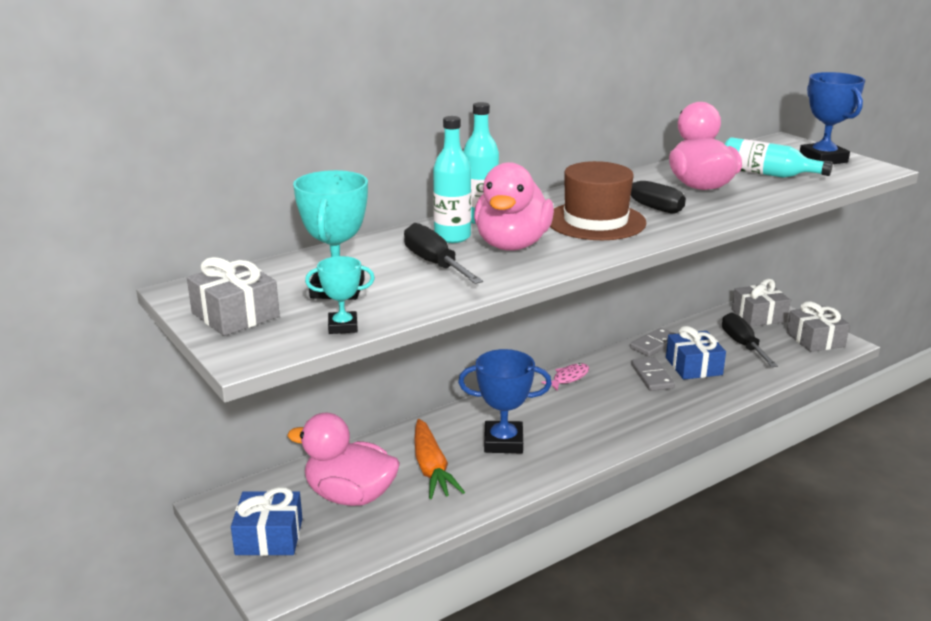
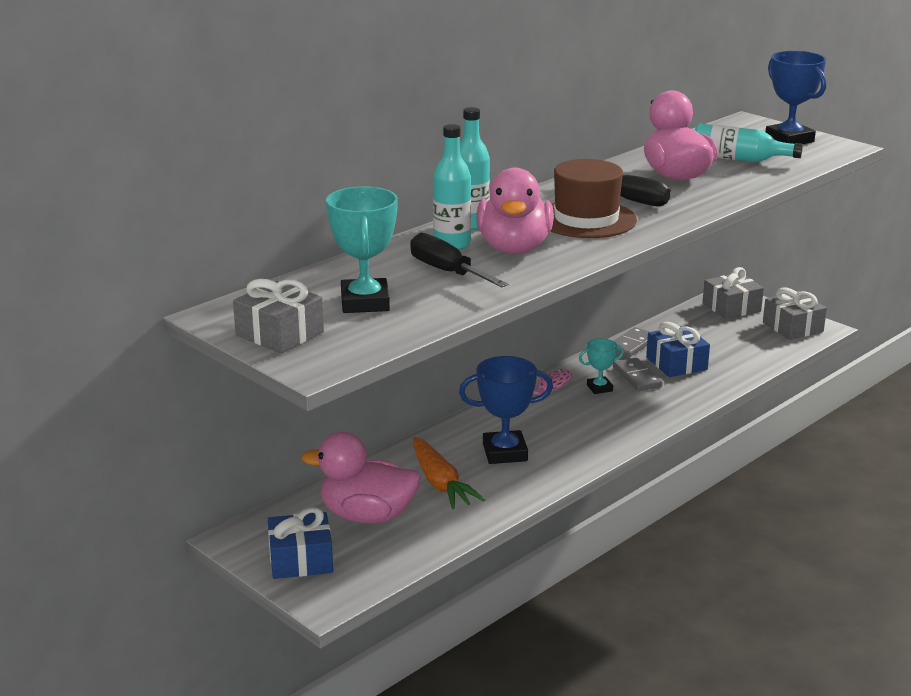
camera: 10 degrees left, 0 degrees up
turquoise trophy [305,256,375,334] -> turquoise trophy moved to [579,338,624,394]
black screwdriver [722,313,778,367] -> none

